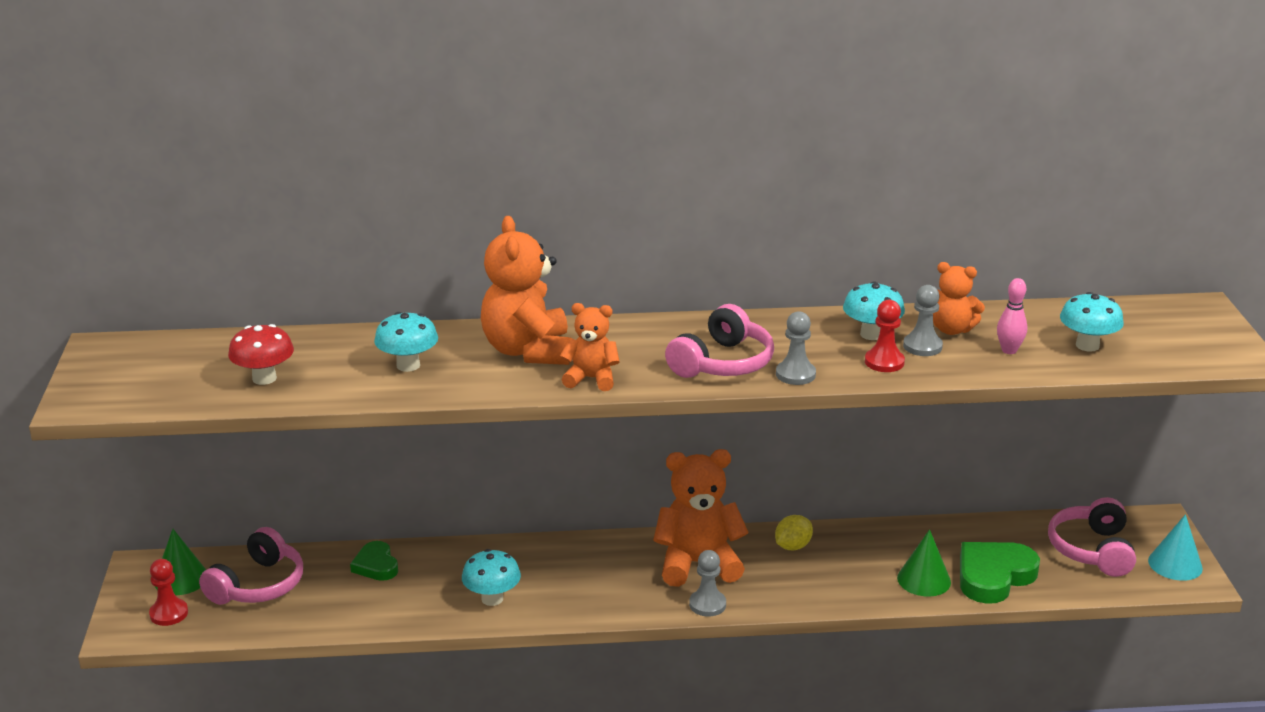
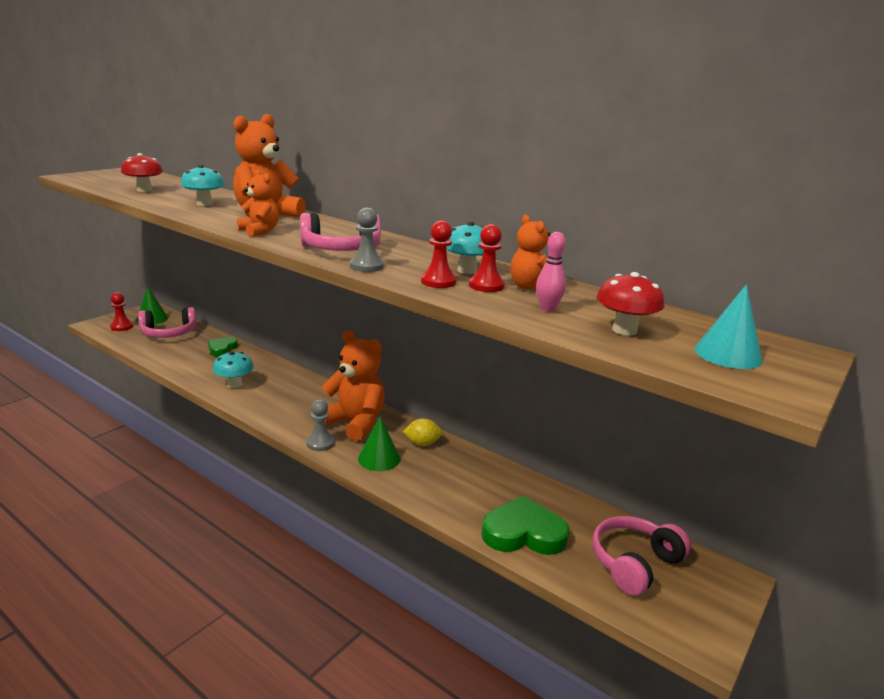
camera: 40 degrees right, 5 degrees down
green cone [897,529,951,597] -> green cone moved to [358,417,400,471]
grey pawn [903,285,943,356] -> red pawn [469,224,505,292]
turquoise mushroom [1060,292,1124,352] -> red mushroom [596,272,664,335]
turquoise cone [1148,514,1203,581] -> turquoise cone moved to [695,284,762,369]

